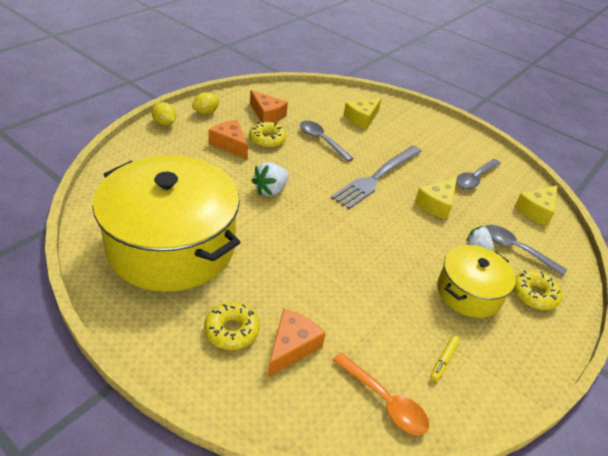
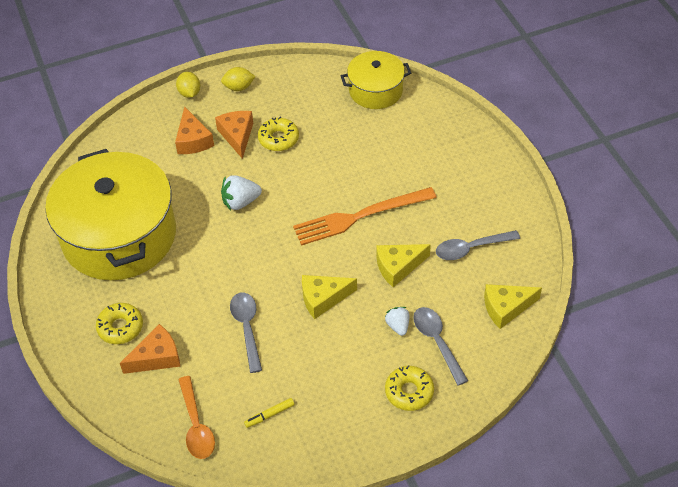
camera: 35 degrees right, 10 degrees up
orange cheese [250,90,288,123] -> orange cheese moved to [175,106,214,154]
grey spoon [300,121,354,162] -> grey spoon moved to [230,293,262,373]
grey fork [331,145,422,209] -> orange fork [293,187,437,246]
yellow cheese [343,98,382,129] -> yellow cheese moved to [302,275,357,319]
yellow pot [438,245,516,318] -> yellow pot moved to [341,51,411,109]

